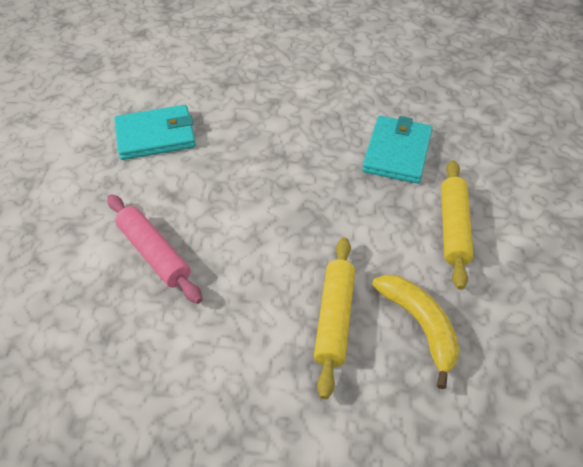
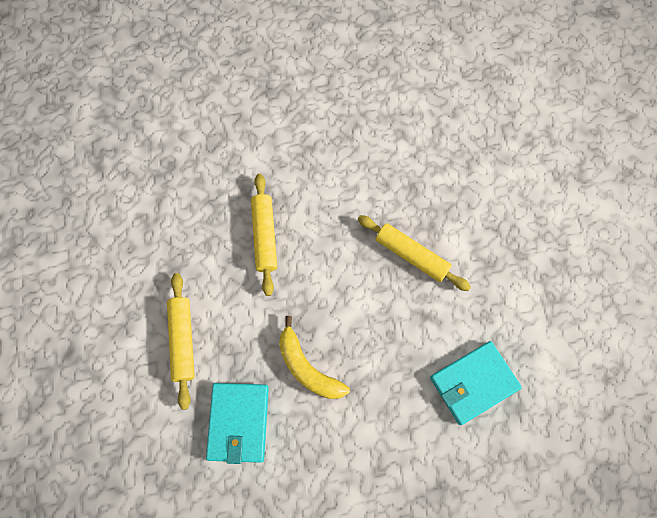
camera: 165 degrees right, 20 degrees up
pink rolling pin [107,195,203,304] -> yellow rolling pin [358,215,471,291]
yellow banana [372,275,459,389] -> yellow banana moved to [279,316,350,399]

